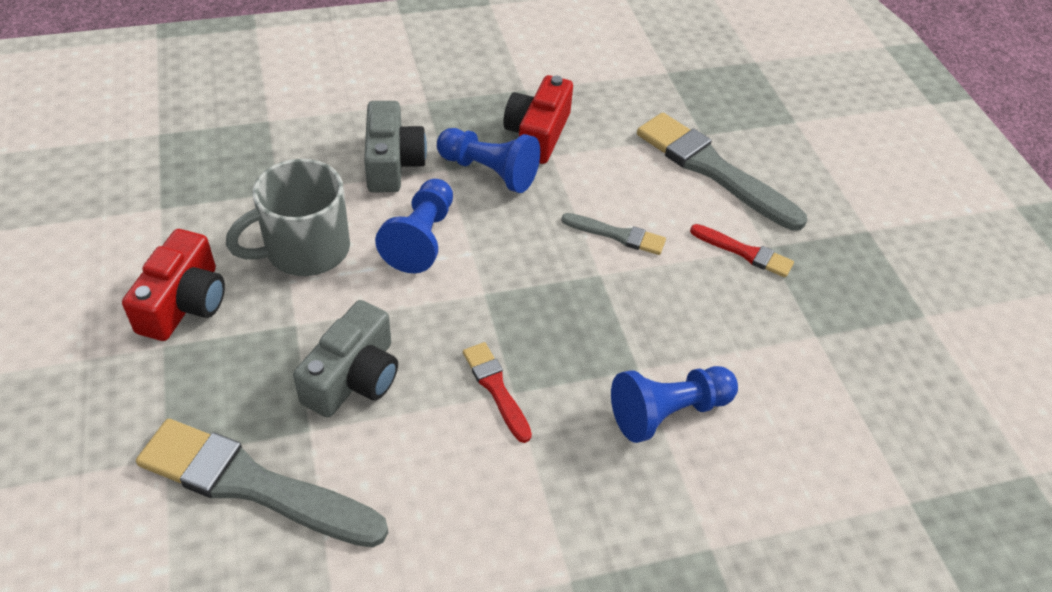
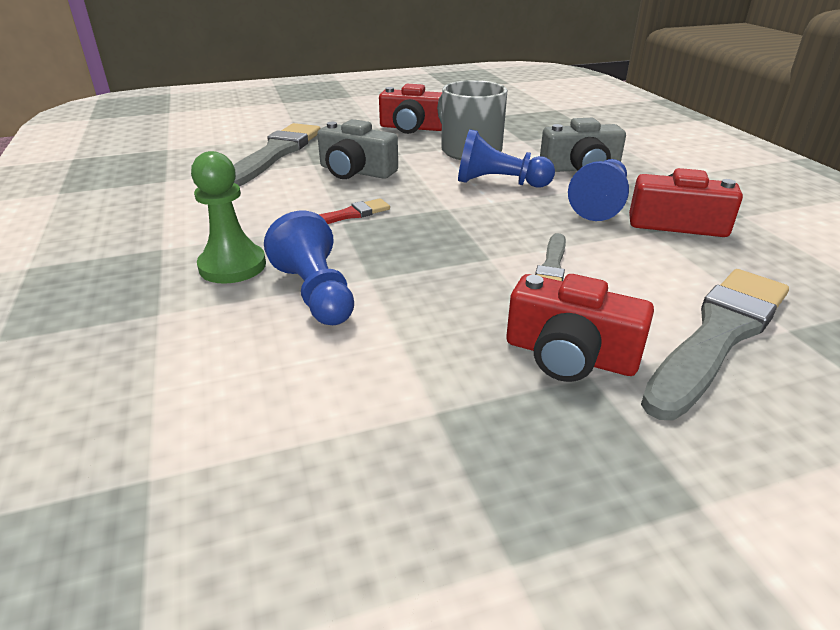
camera: 90 degrees right, 15 degrees down
red brush [690,224,794,278] -> red camera [506,274,654,382]
none -> green pawn [191,151,266,284]

